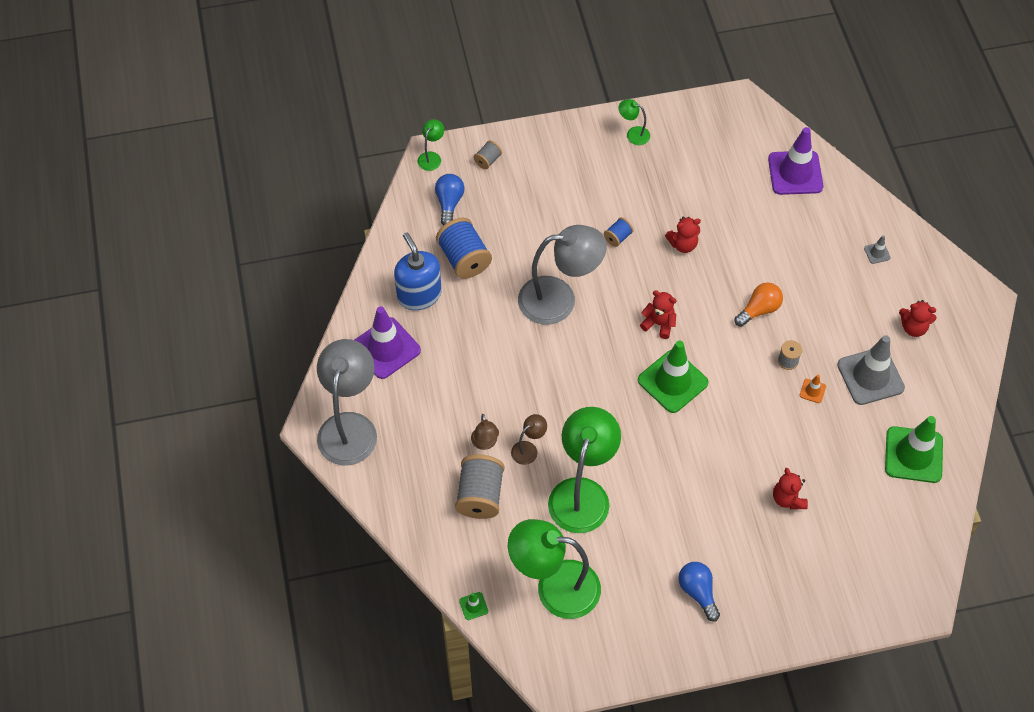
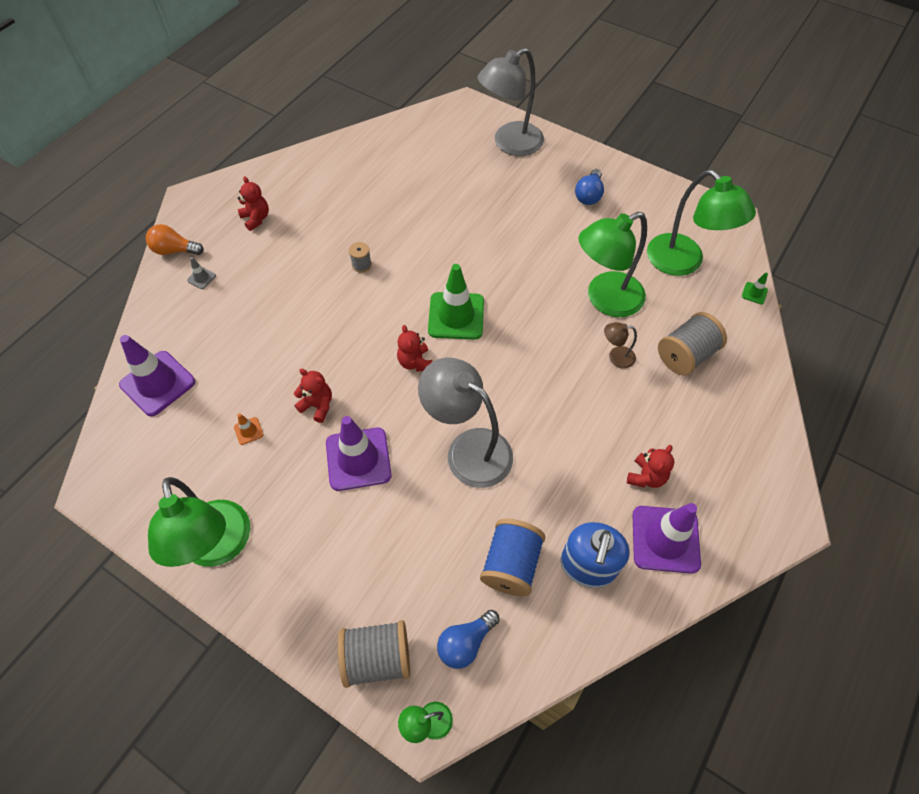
camera: 135 degrees left, 0 degrees up
grey lamp [317,339,377,466] -> grey lamp moved to [477,48,544,156]
brown lamp [471,414,499,450] -> none
grey spool [474,140,502,169] -> grey spool [338,620,410,688], size x2.00
blue spool [604,217,633,247] -> purple traffic cone [326,416,391,491]
green lamp [619,99,650,145] -> green lamp [148,477,250,567], size x2.27
orange light bulb [734,283,783,327] -> orange light bulb moved to [146,224,204,255]
red teddy bear [773,468,808,509] -> red teddy bear moved to [627,445,674,488]
orange traffic cone [800,375,826,403] -> orange traffic cone moved to [234,413,263,445]
grey traffic cone [837,335,905,405] -> none
green traffic cone [885,416,943,483] -> none

